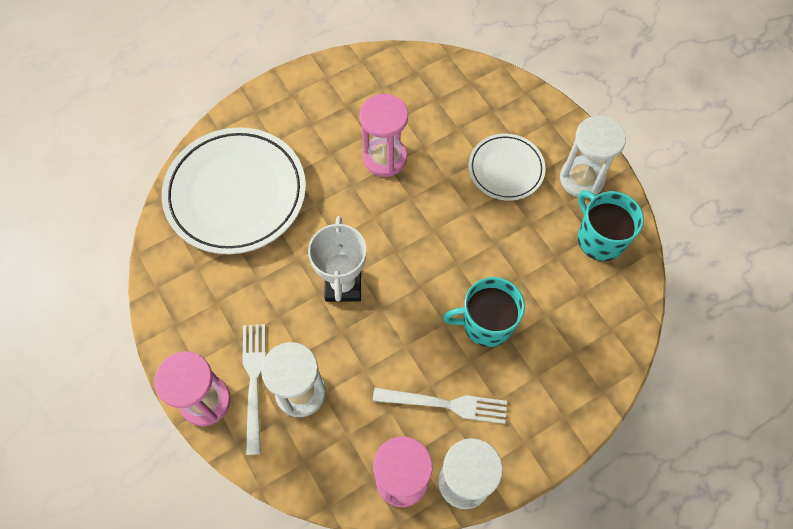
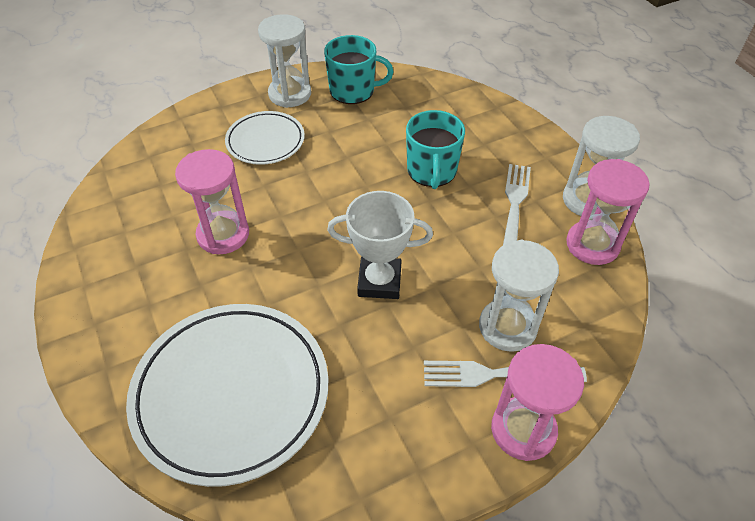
camera: 85 degrees left, 15 degrees down
turquoise mug [578,190,644,261] -> turquoise mug turned 150 degrees counterclockwise [324,35,393,104]

